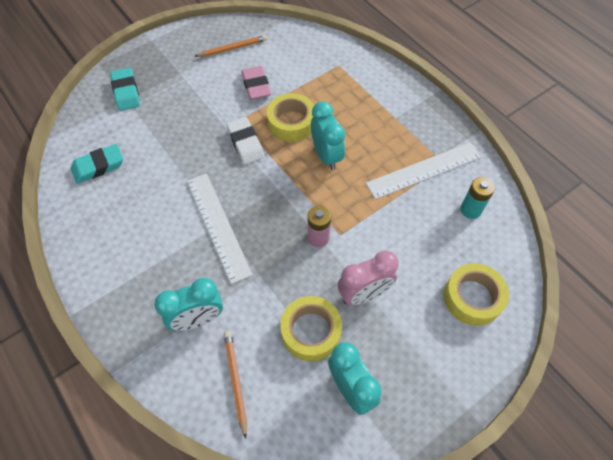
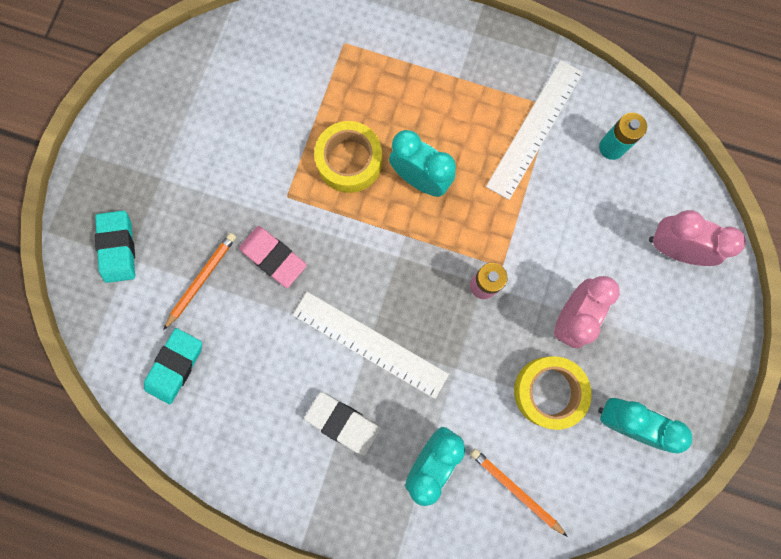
camera: 35 degrees left, 20 degrees up
turquoise eraser [110,68,140,111] -> turquoise eraser turned 45 degrees clockwise [95,211,135,283]
orange pencil [194,35,267,57] -> orange pencil moved to [163,233,236,330]
white eraser [226,117,265,165] -> white eraser moved to [304,392,381,455]
pink eraser [241,66,271,100] -> pink eraser moved to [239,226,307,288]
yellow tape [444,263,509,326] -> pink clock [649,210,746,266]

